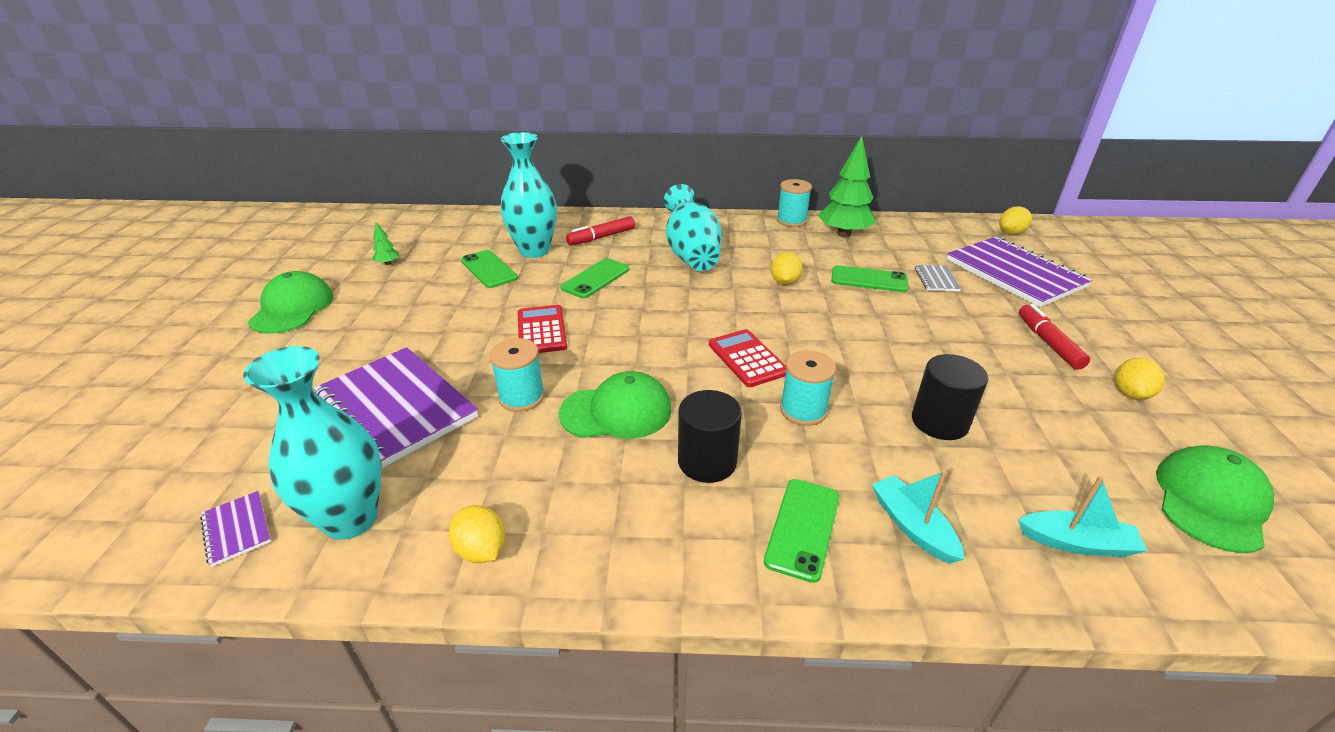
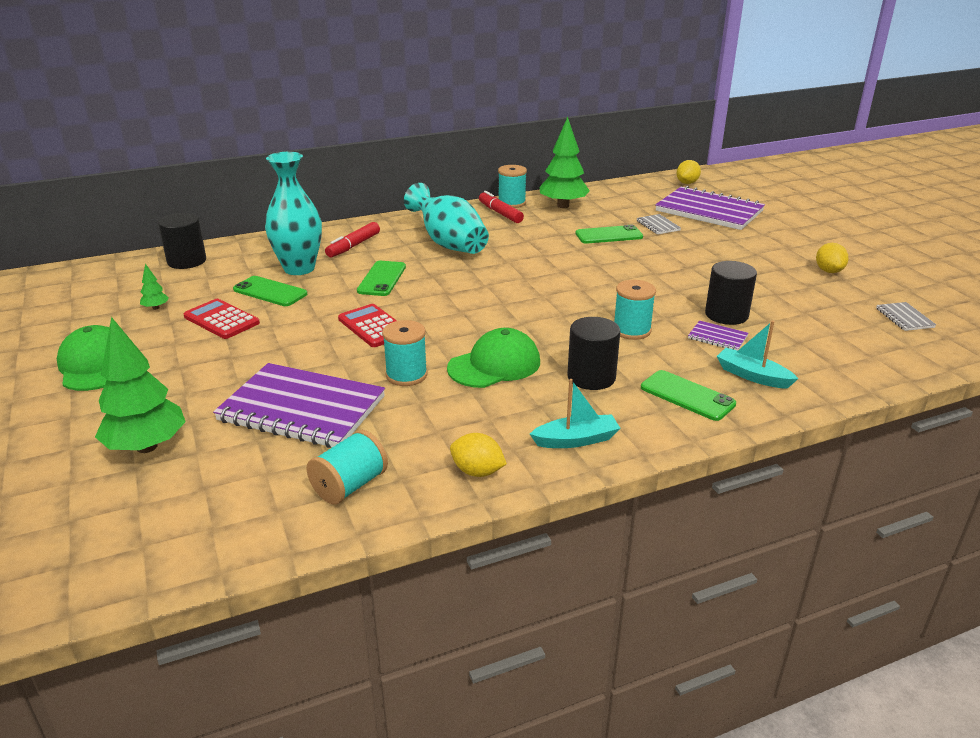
camera: 25 degrees left, 5 degrees down
purple notebook [200,491,271,567] -> purple notebook moved to [688,320,748,351]
turquoise vase [243,346,381,540] -> turquoise spool [307,430,388,504]
red calculator [709,329,786,387] -> red calculator moved to [183,299,260,339]
green phone [764,479,840,583] -> green phone turned 45 degrees counterclockwise [641,370,736,421]
yellow lemon [771,252,803,285] -> none
turquoise boat [1018,476,1147,557] -> turquoise boat moved to [530,379,620,448]
red marker [1019,304,1090,370] -> red marker moved to [479,191,524,223]
green cap [1156,445,1274,553] -> grey notebook [876,302,936,331]
none -> green tree [95,317,186,453]
none -> black cylinder [158,213,206,269]

